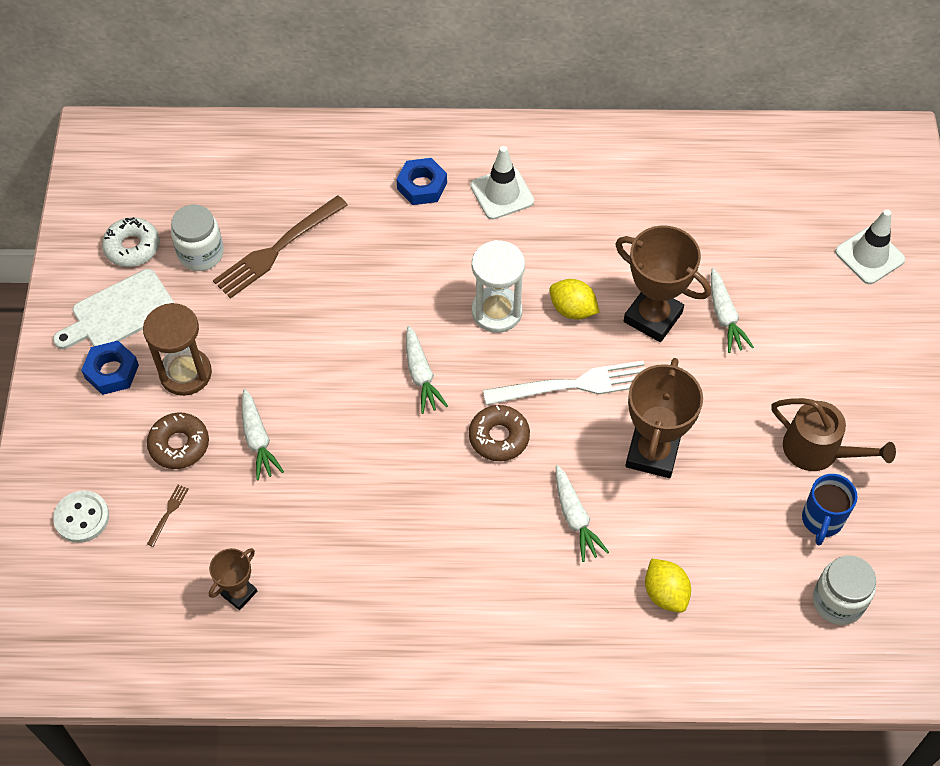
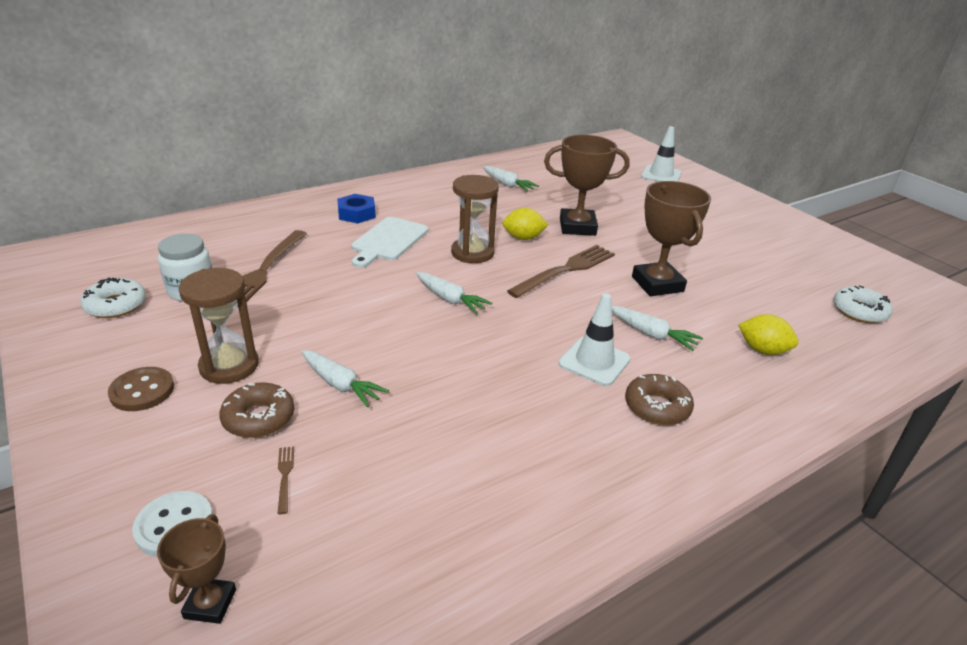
camera: 35 degrees left, 25 degrees down
white cutting board [53,269,174,349] -> white cutting board moved to [352,217,428,268]
blue nut [81,341,139,395] -> brown button [108,367,174,411]
brown trophy [209,548,257,610] -> brown trophy moved to [157,514,236,624]
brown donut [469,405,530,461] -> brown donut moved to [625,374,694,425]
white traffic cone [471,146,534,220] -> white traffic cone moved to [559,293,631,386]
white hourglass [472,240,525,333] -> brown hourglass [451,175,499,263]
white fork [483,361,646,405] -> brown fork [507,245,615,298]
white carrot [711,268,754,353] -> white carrot moved to [483,166,539,192]
brown watering can [772,398,896,471] -> none
blue mug [802,474,858,545] -> none
white jar [813,555,876,625] -> white donut [833,285,893,323]

